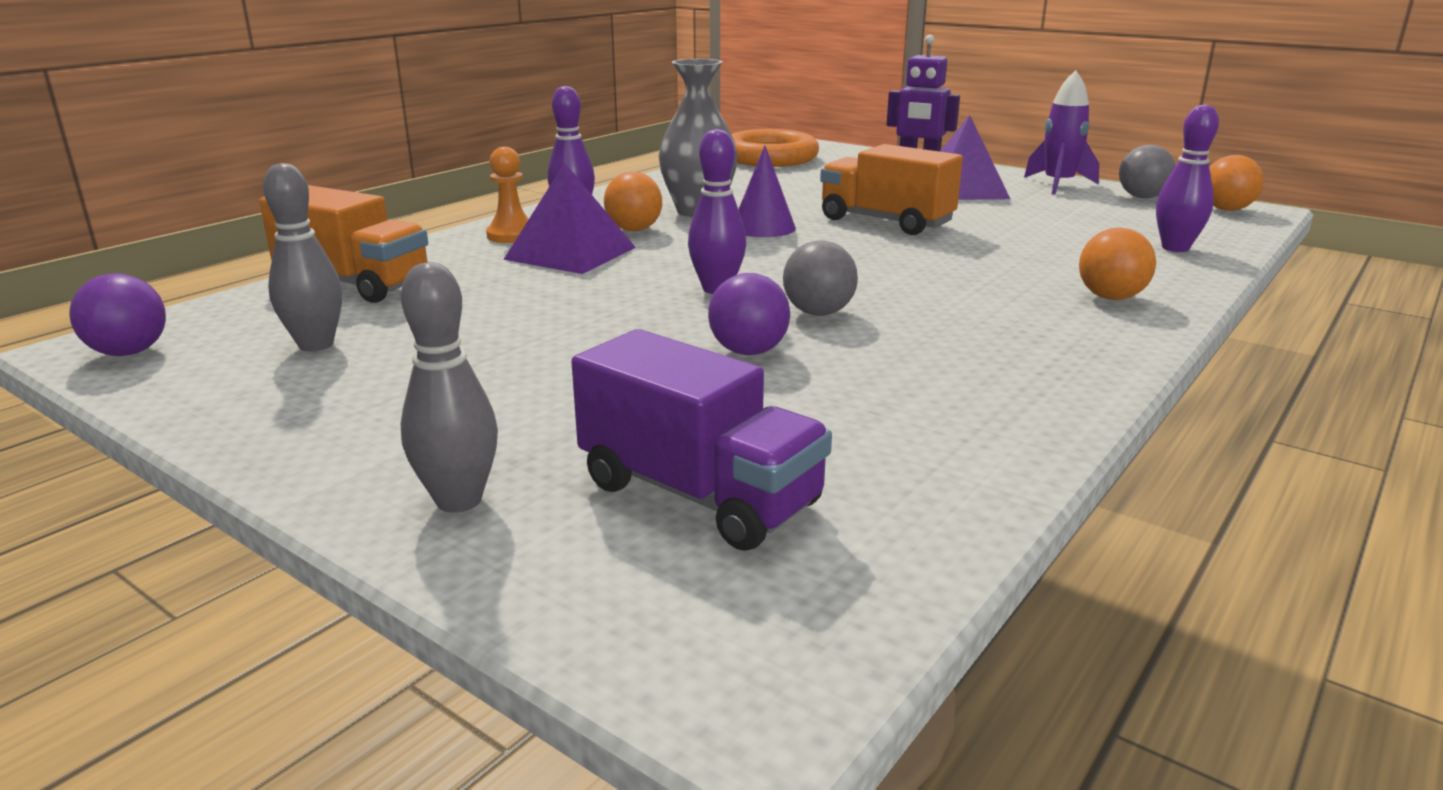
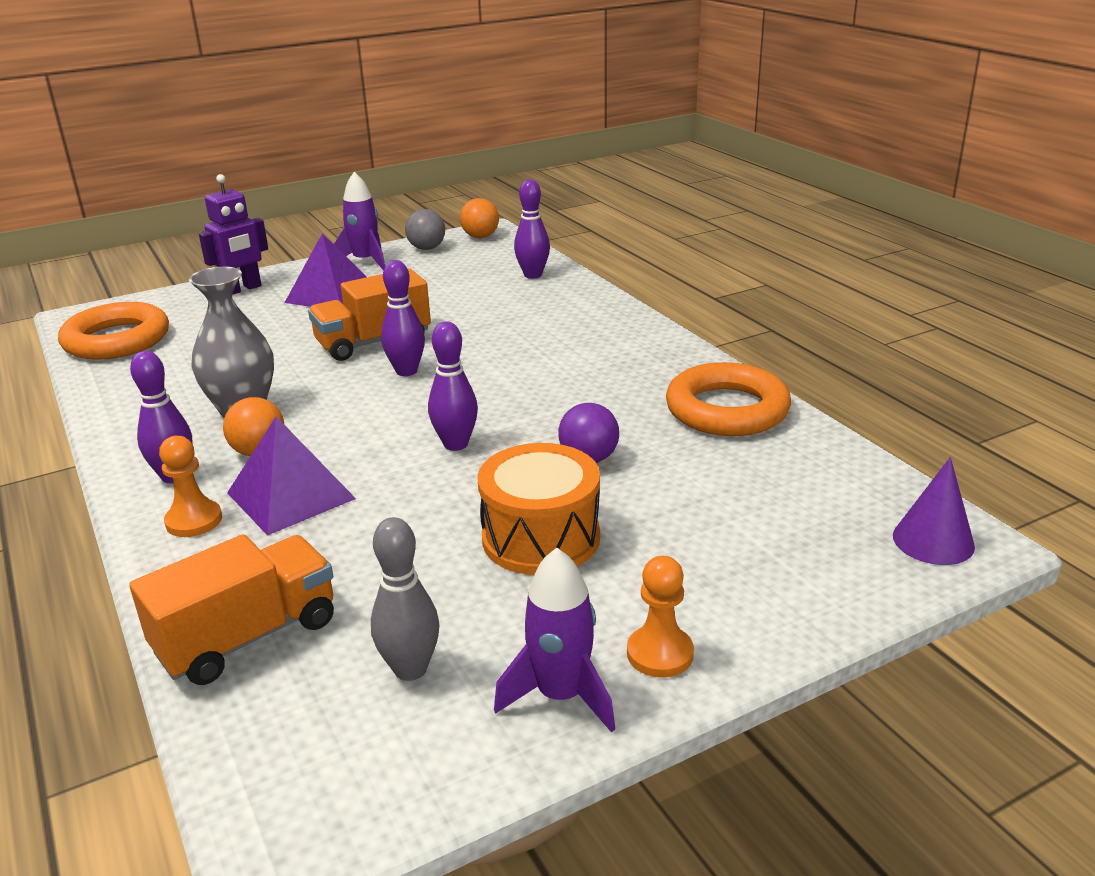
camera: 65 degrees left, 5 degrees up
purple ball [69,273,166,356] -> none
grey bowling pin [400,262,498,513] -> none
purple truck [571,329,832,551] -> none
purple cone [738,145,796,237] -> purple cone moved to [893,457,975,565]
grey ball [783,240,858,316] -> none
orange ball [1079,228,1156,300] -> none
none -> purple bowling pin [381,260,425,376]
none -> orange drum [477,443,600,575]
none -> purple rocket [494,548,615,733]
none -> orange pawn [627,556,694,678]
none -> orange ring [666,362,791,436]

